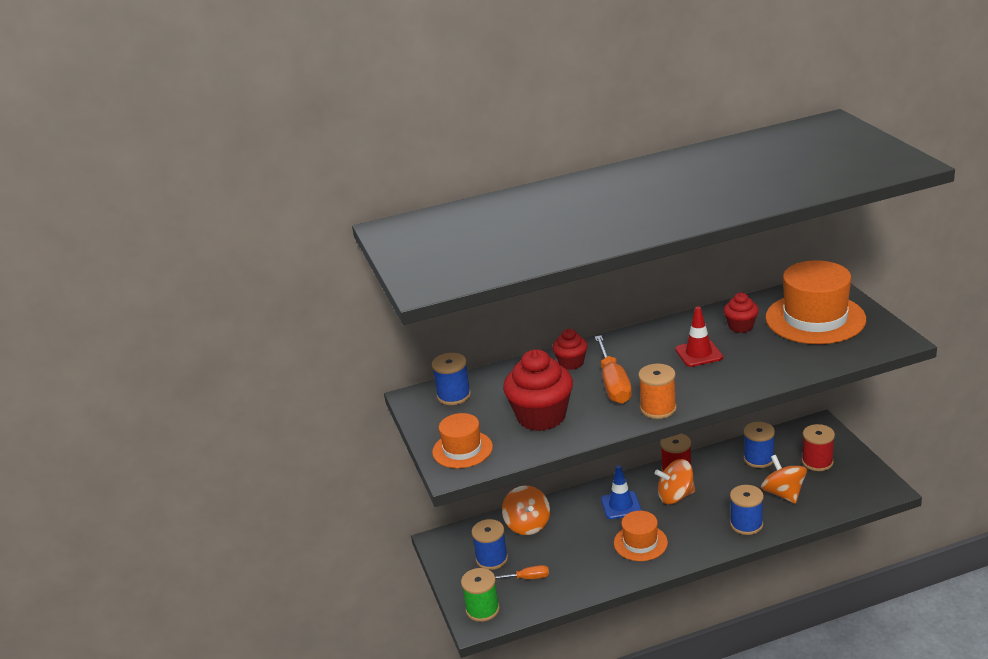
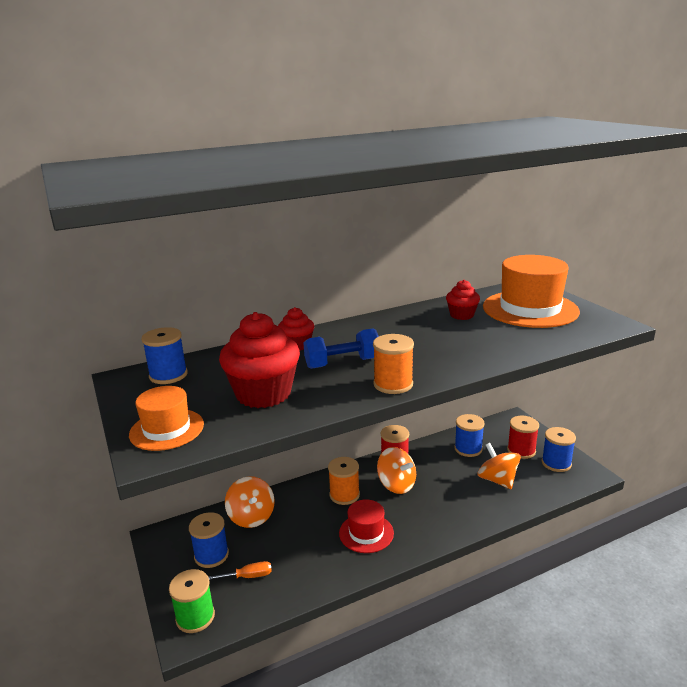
camera: 10 degrees left, 5 degrees down
orange screwdriver [595,335,632,404] -> blue dumbbell [304,328,379,369]
blue traffic cone [601,465,642,519] -> orange spool [328,457,360,505]
orange hat [614,511,668,561] -> red hat [339,499,394,553]
orange spinning top [655,459,695,504] -> orange spinning top turned 120 degrees counterclockwise [377,447,416,494]
red traffic cone [675,306,723,367] -> none
blue spool [730,485,764,535] -> blue spool moved to [542,427,576,472]

